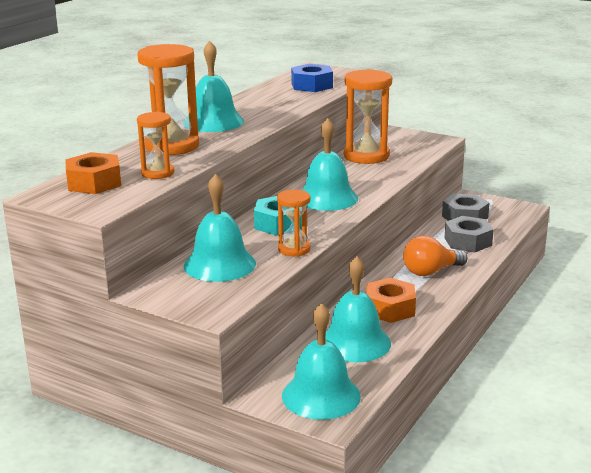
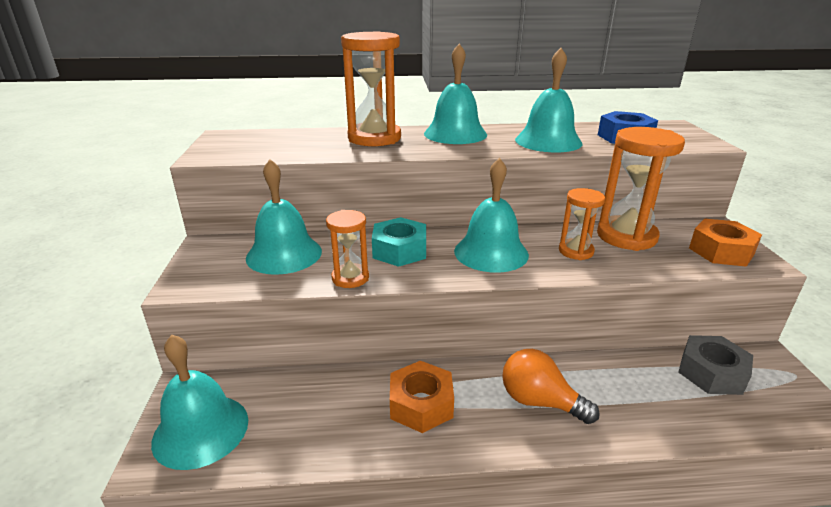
camera: 55 degrees right, 5 degrees up
orange nut [65,152,121,194] -> orange nut moved to [689,218,762,267]
orange hourglass [137,112,174,179] -> orange hourglass moved to [559,188,605,260]
turquoise bell [325,256,391,362] -> turquoise bell moved to [515,48,582,152]
grey nut [444,216,494,252] -> none

